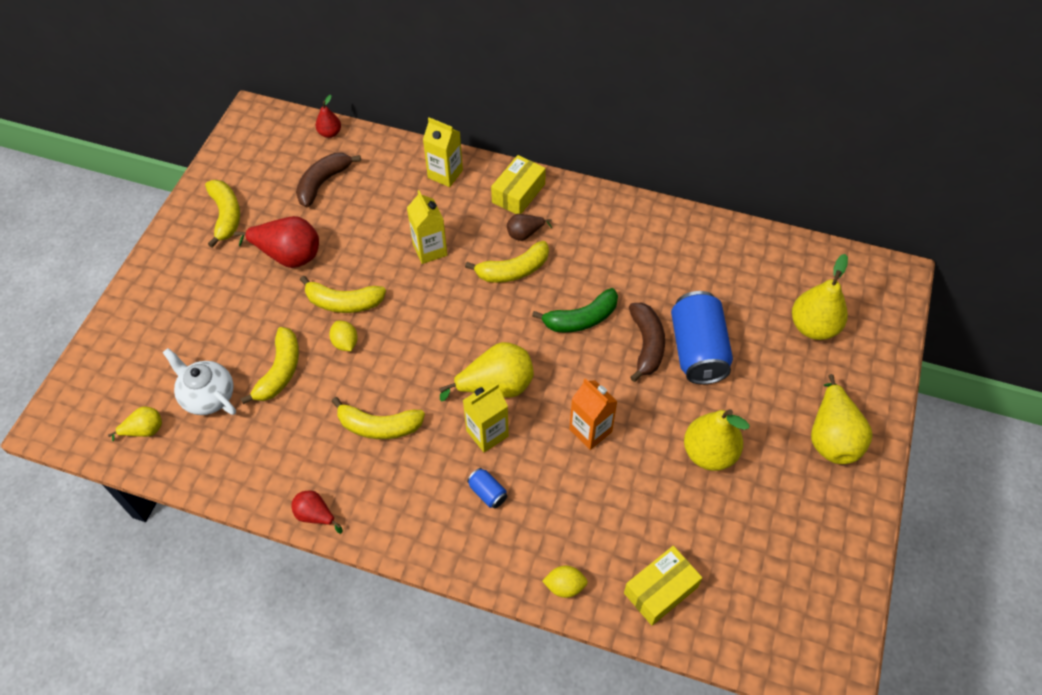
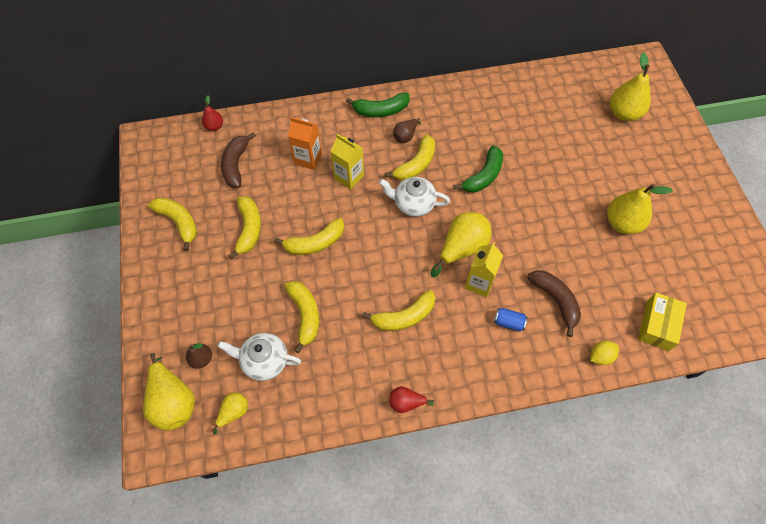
camera: 30 degrees left, 5 degrees up
red pear [234,216,319,268] -> yellow banana [229,196,261,259]
yellow lemon [329,321,358,351] -> none
yellow carton [423,117,463,187] -> none
yellow box [491,155,546,214] -> green banana [346,93,409,117]
orange carton [569,378,618,450] -> orange carton moved to [288,117,322,170]
brown banana [629,303,665,382] -> brown banana moved to [527,270,581,337]
blue can [671,291,733,384] -> none
yellow pear [811,374,873,464] -> yellow pear moved to [143,353,195,431]
none -> brown pear [186,343,212,369]
none -> white teapot [379,177,450,217]

